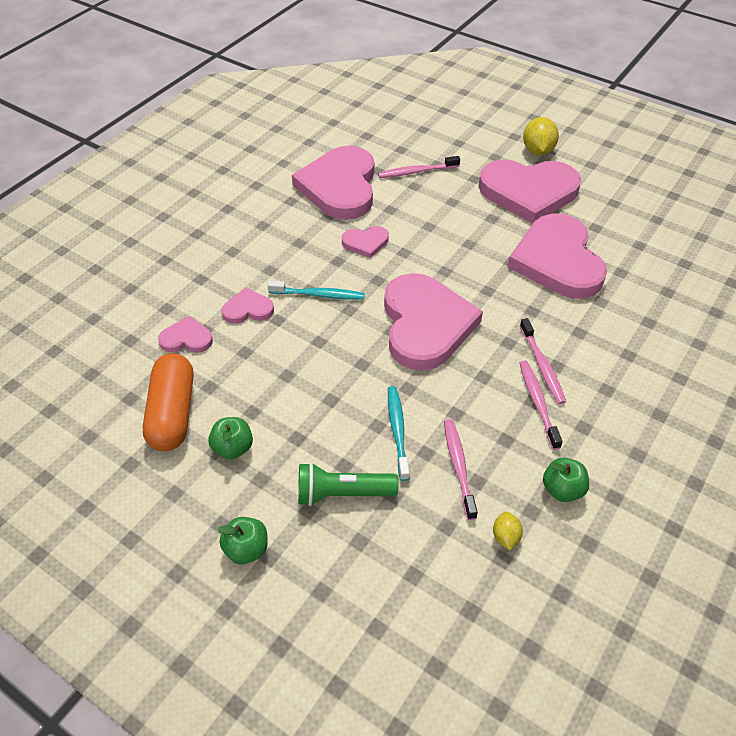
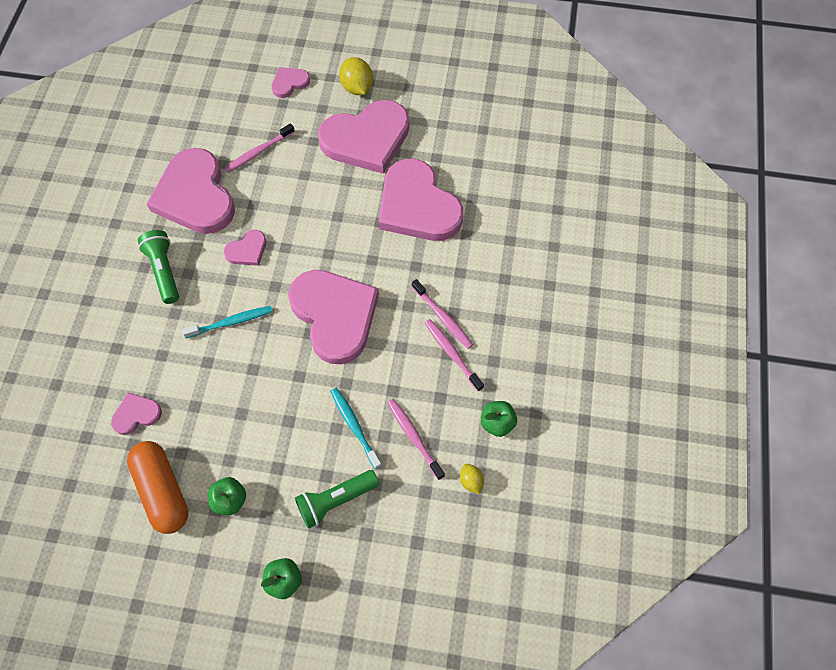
camera: 25 degrees left, 15 degrees up
pink heart [222,288,274,324] -> pink heart moved to [272,67,310,98]
none -> green flashlight [138,230,179,304]

